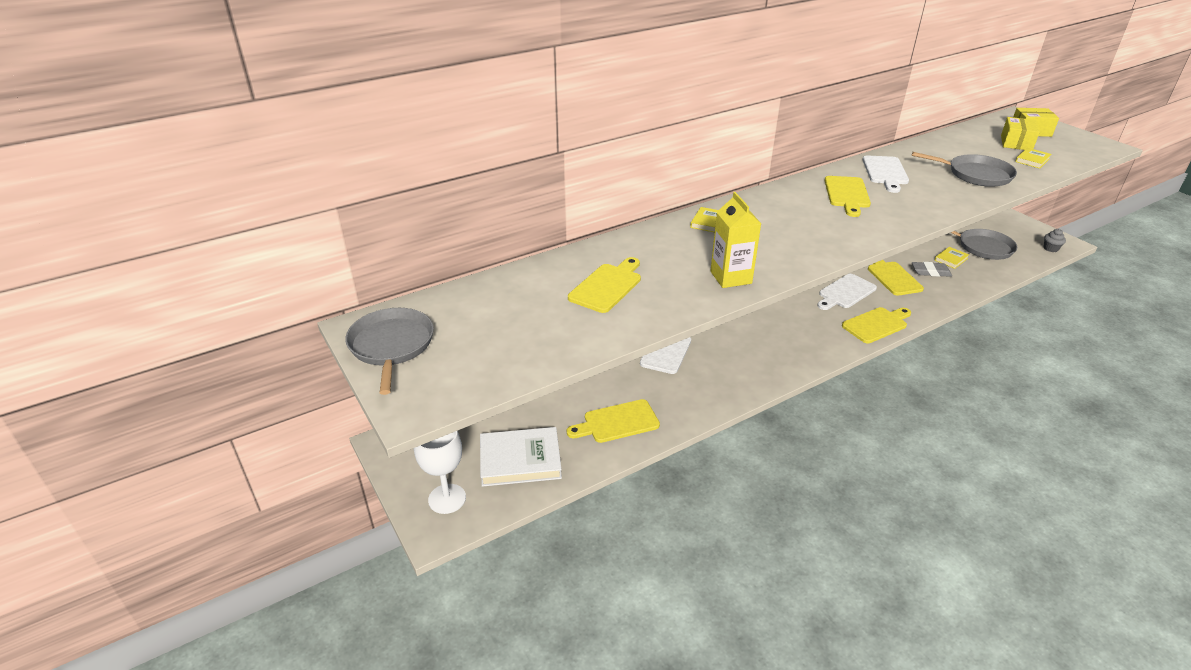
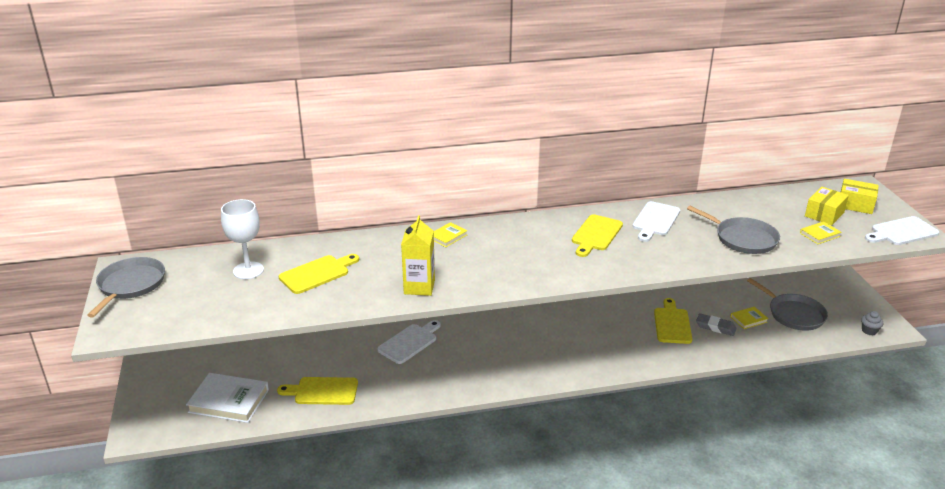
camera: 20 degrees right, 5 degrees down
white goblet [414,431,466,514] -> white goblet moved to [221,199,264,279]
white cutting board [817,274,877,310] -> white cutting board moved to [865,216,939,245]
yellow cutting board [842,307,911,343] -> none

